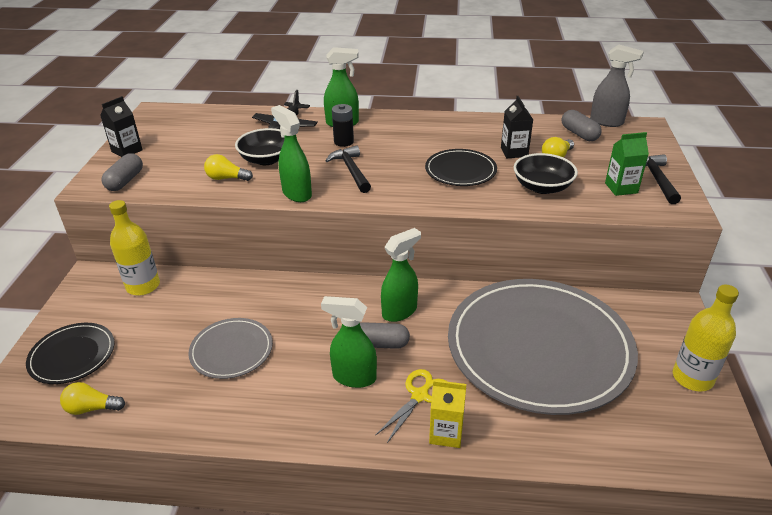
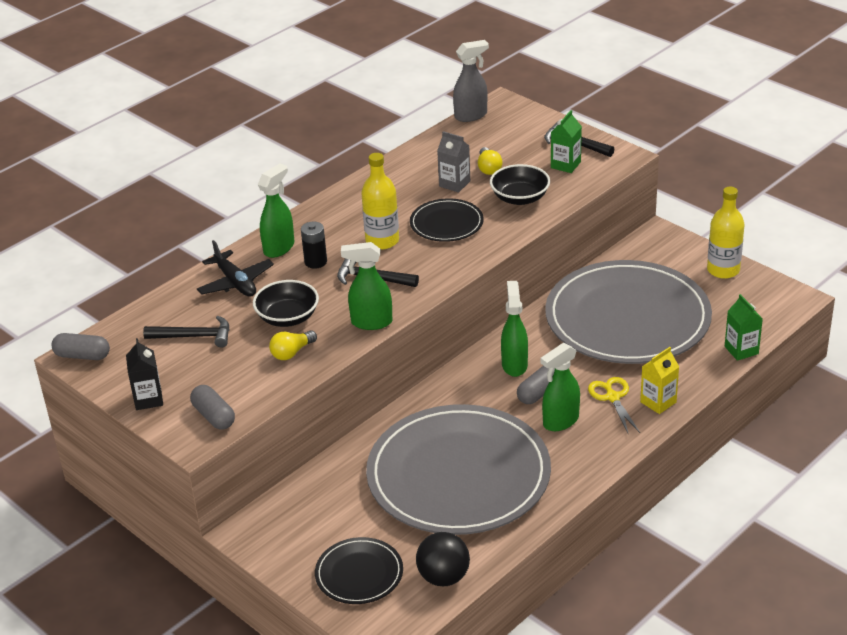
camera: 50 degrees left, 0 degrees up
yellow light bulb [60,382,125,415] -> black ball [416,532,470,586]
yellow bottle [109,200,160,296] -> yellow bottle moved to [361,153,399,250]
grey plate [188,318,273,379] -> grey plate [366,404,551,535], size x2.21
black carton [501,96,533,158] -> grey carton [437,131,470,192]
grey capsule [562,110,602,141] -> grey capsule moved to [51,333,110,360]
none -> black hammer [143,316,230,348]
none -> green carton [725,294,763,361]

